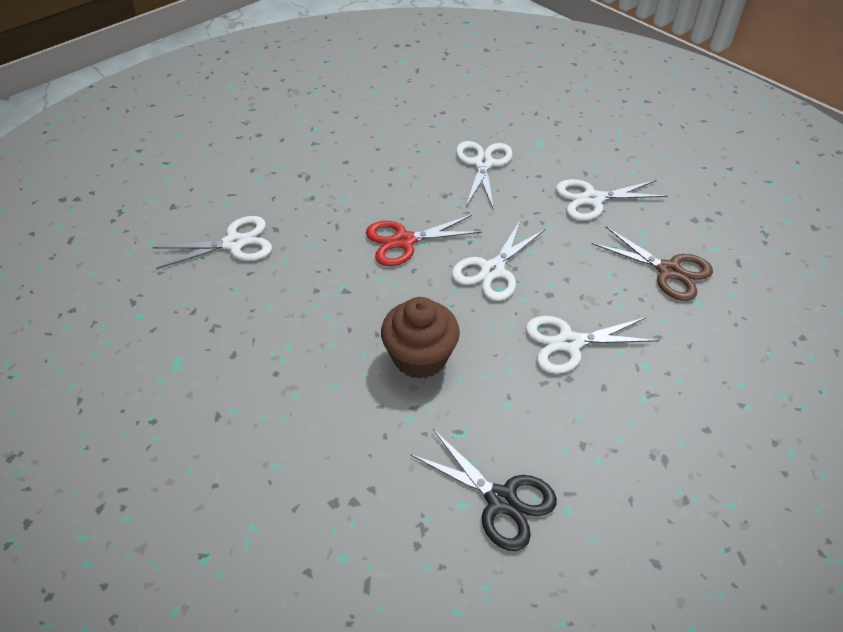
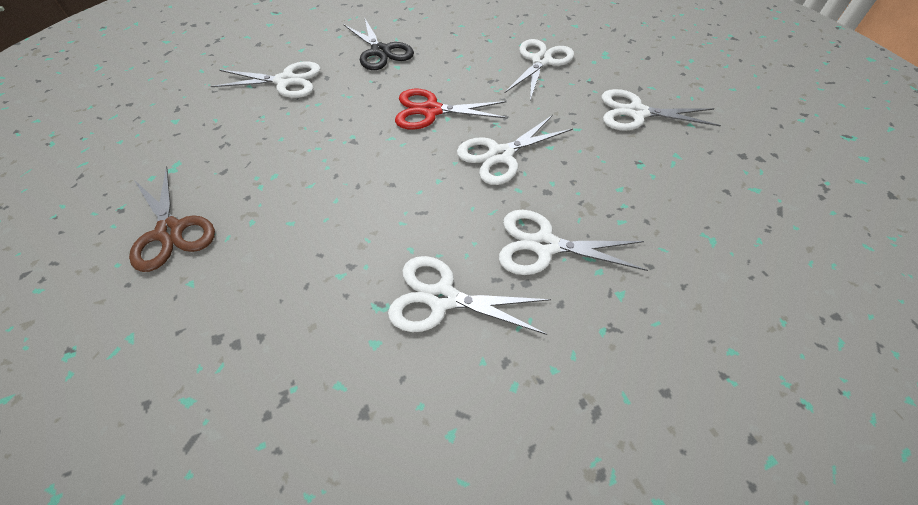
camera: 20 degrees right, 5 degrees up
brown cupcake [381,297,460,379] -> none
black scissors [410,429,557,551] -> black scissors moved to [344,17,414,70]
brown scissors [591,227,713,301] -> brown scissors moved to [129,166,215,272]
none -> white scissors [388,256,551,335]

